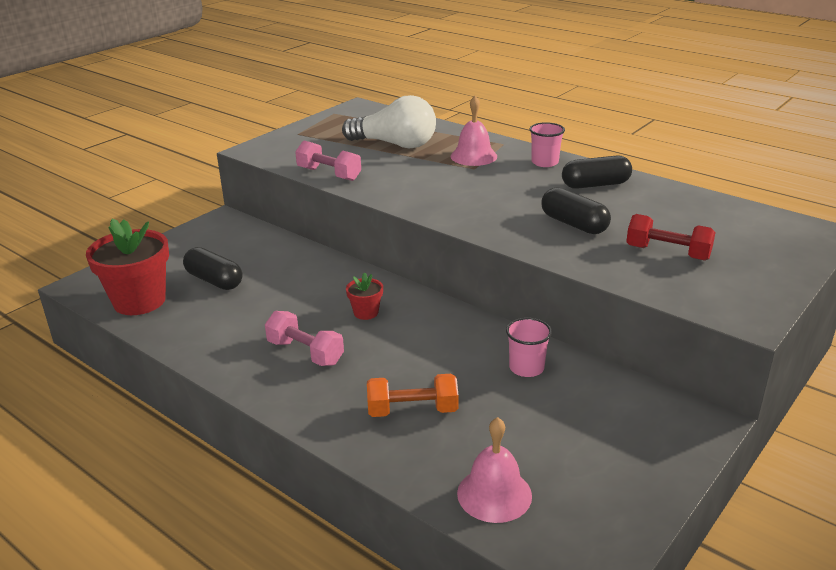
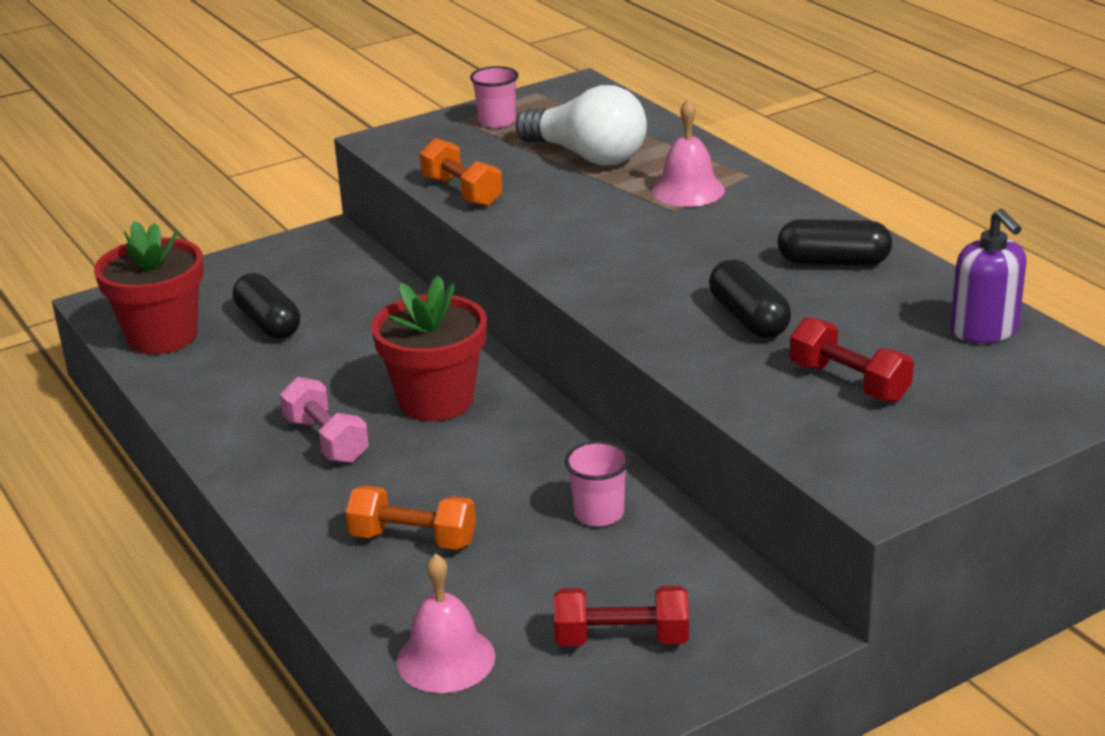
camera: 20 degrees right, 0 degrees up
pink dumbbell [295,141,361,181] -> orange dumbbell [420,138,502,207]
red flower pot [346,272,383,320] -> red flower pot [371,275,487,421], size x2.13
pink cup [529,122,565,167] -> pink cup moved to [470,66,519,128]
none -> red dumbbell [554,586,689,647]
none -> purple soap dispenser [950,209,1027,343]

